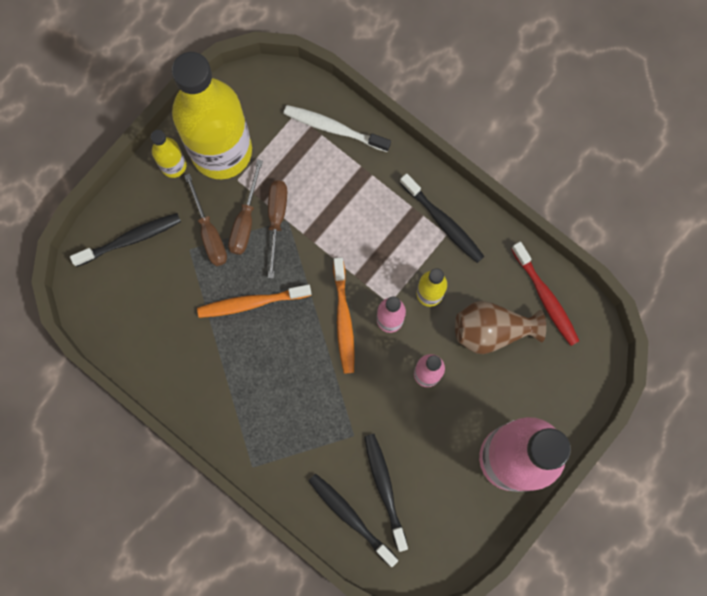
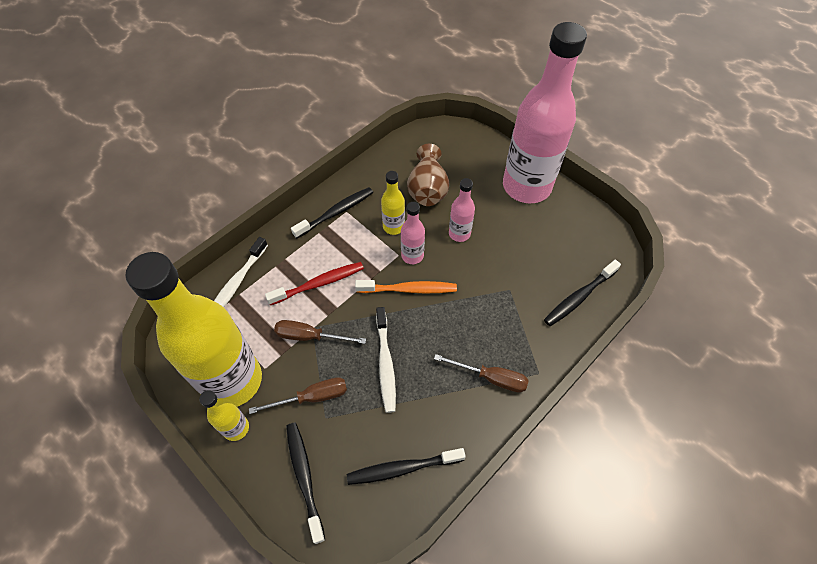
camera: 85 degrees left, 20 degrees down
orange toothbrush [197,284,312,318] -> white toothbrush [376,307,396,413]
brown screwdriver [228,159,263,255] -> brown screwdriver moved to [434,354,529,393]
black toothbrush [364,434,408,552] -> black toothbrush moved to [347,448,466,485]
red toothbrush [511,242,579,346] -> red toothbrush moved to [265,262,364,305]

